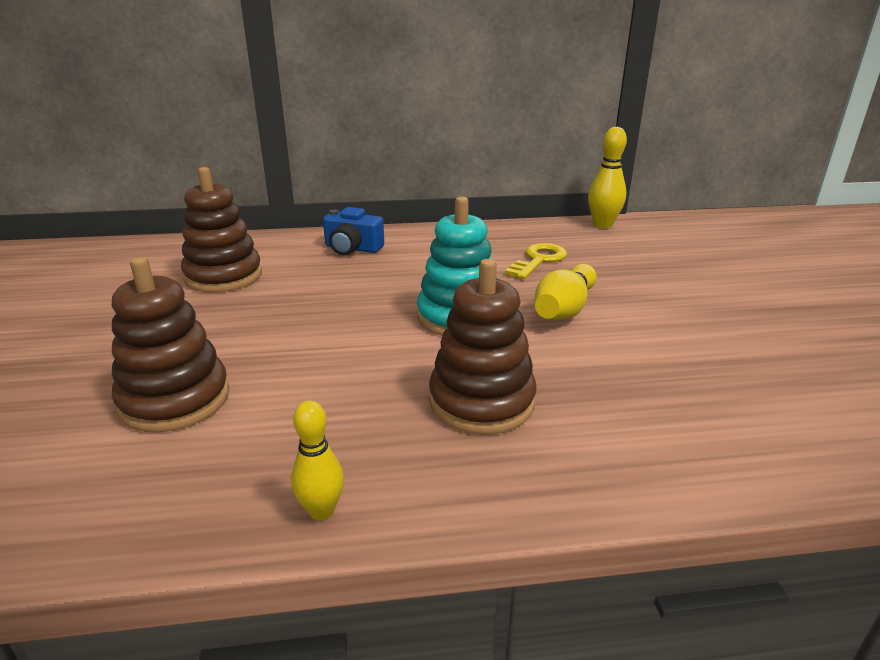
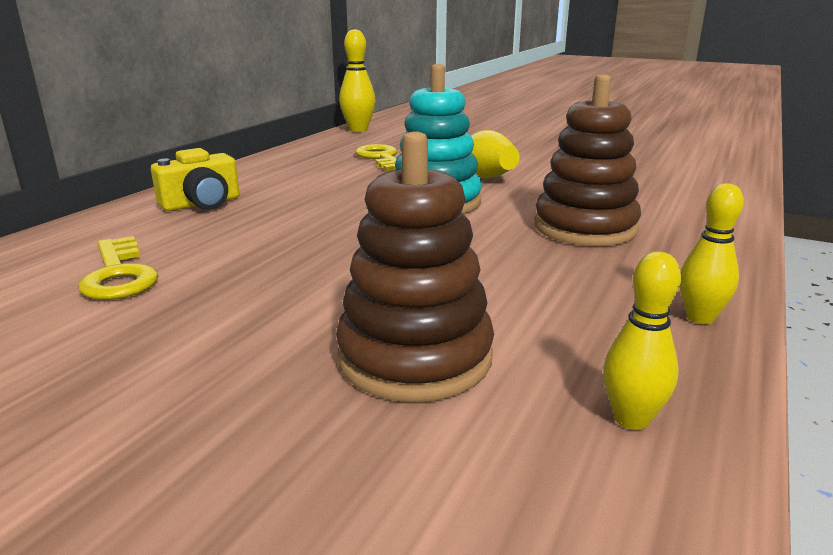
camera: 55 degrees left, 5 degrees down
brown stacking toy [181,167,262,292] -> yellow key [78,236,159,300]
blue camera [323,207,384,255] -> yellow camera [151,148,239,211]
none -> yellow bowling pin [603,252,681,430]

